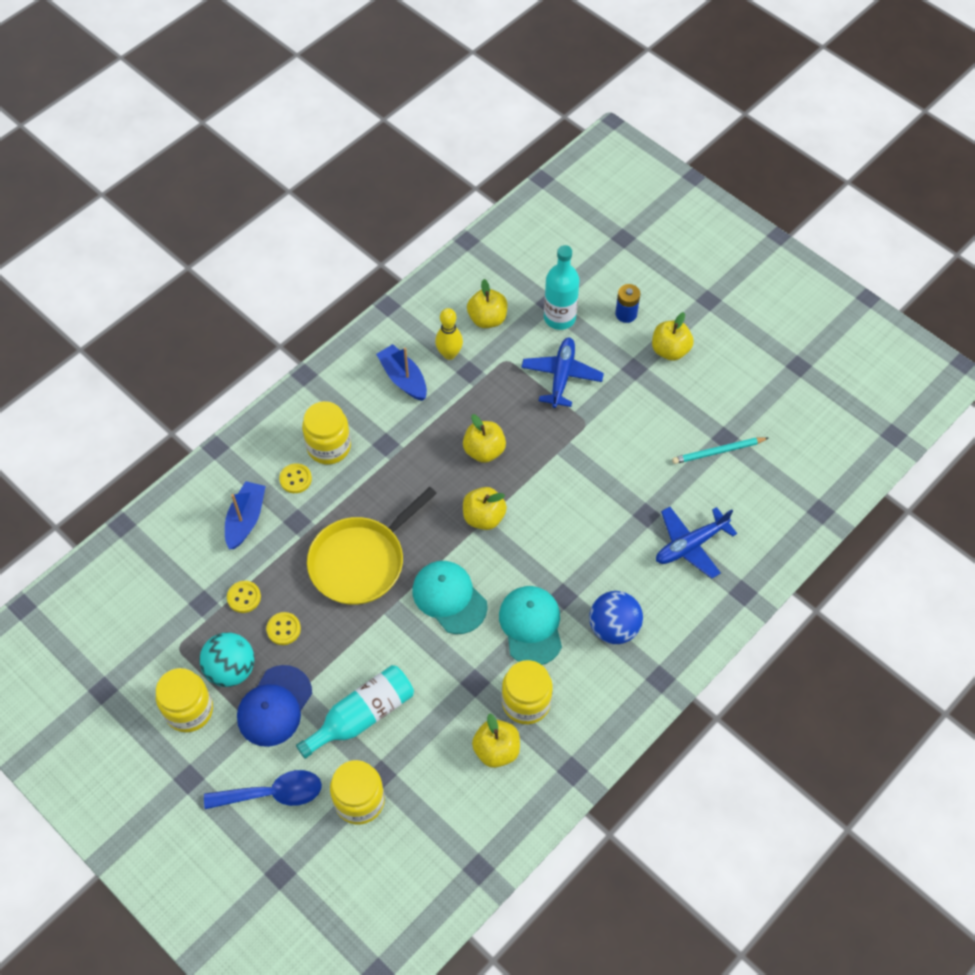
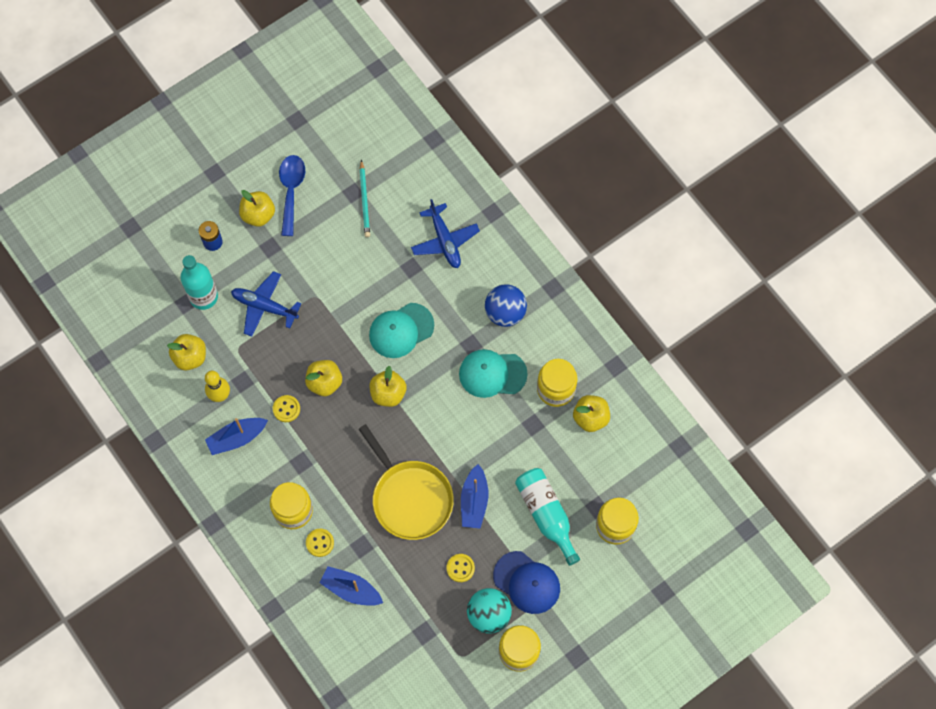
camera: 80 degrees left, 10 degrees up
blue spoon [204,770,322,809] -> blue spoon moved to [279,155,305,236]
yellow button [227,581,261,613] -> yellow button moved to [273,395,300,422]
turquoise cap [412,561,488,634] -> turquoise cap moved to [369,303,434,358]
none -> blue boat [461,464,489,529]

